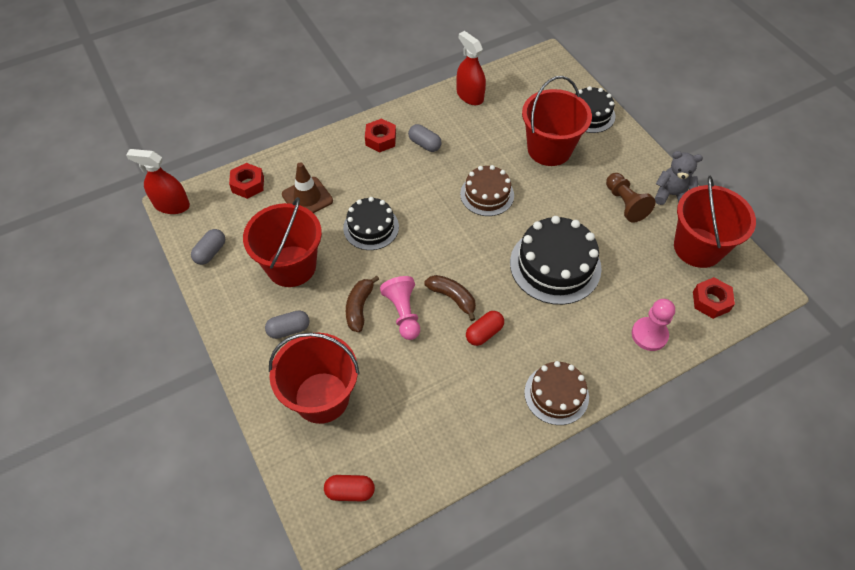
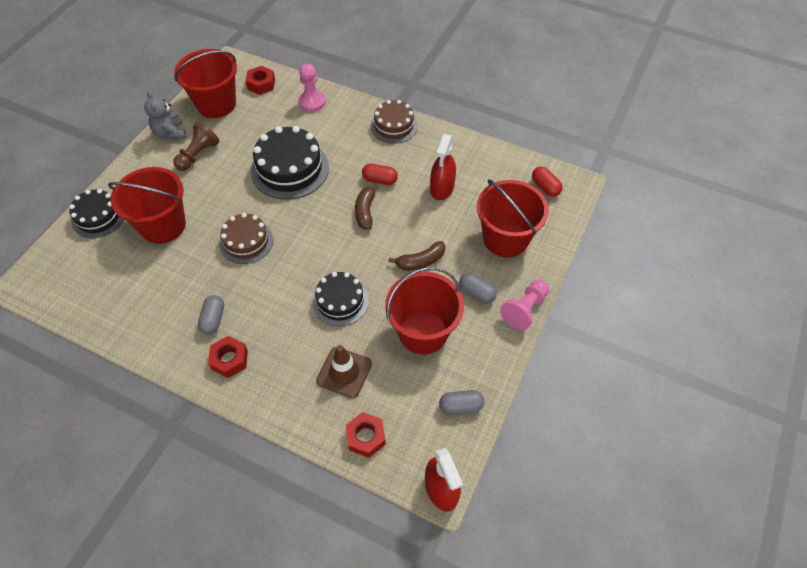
camera: 125 degrees left, 0 degrees up
pink pawn [380,276,420,340] -> pink pawn moved to [500,280,549,330]
red spray bottle [457,31,486,105] -> red spray bottle moved to [430,134,456,200]

